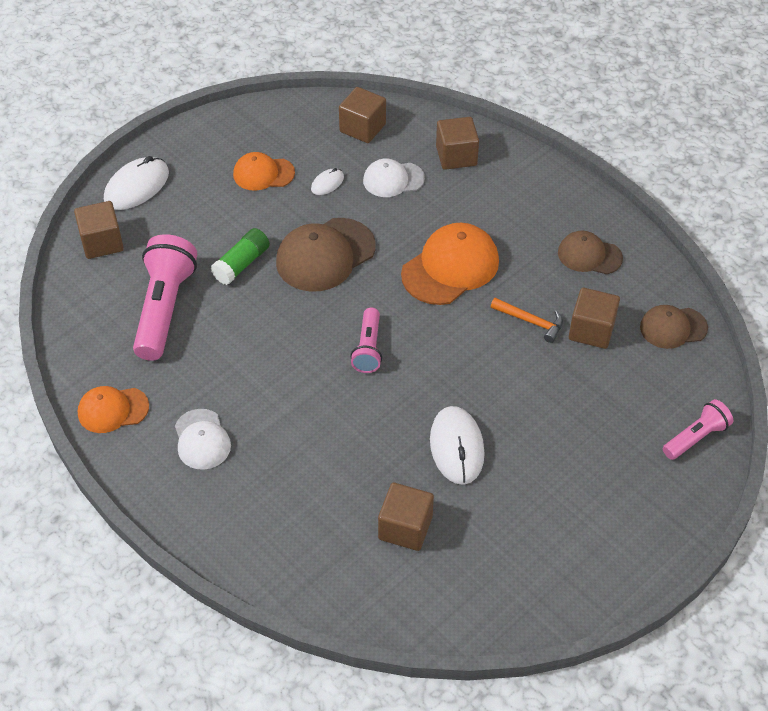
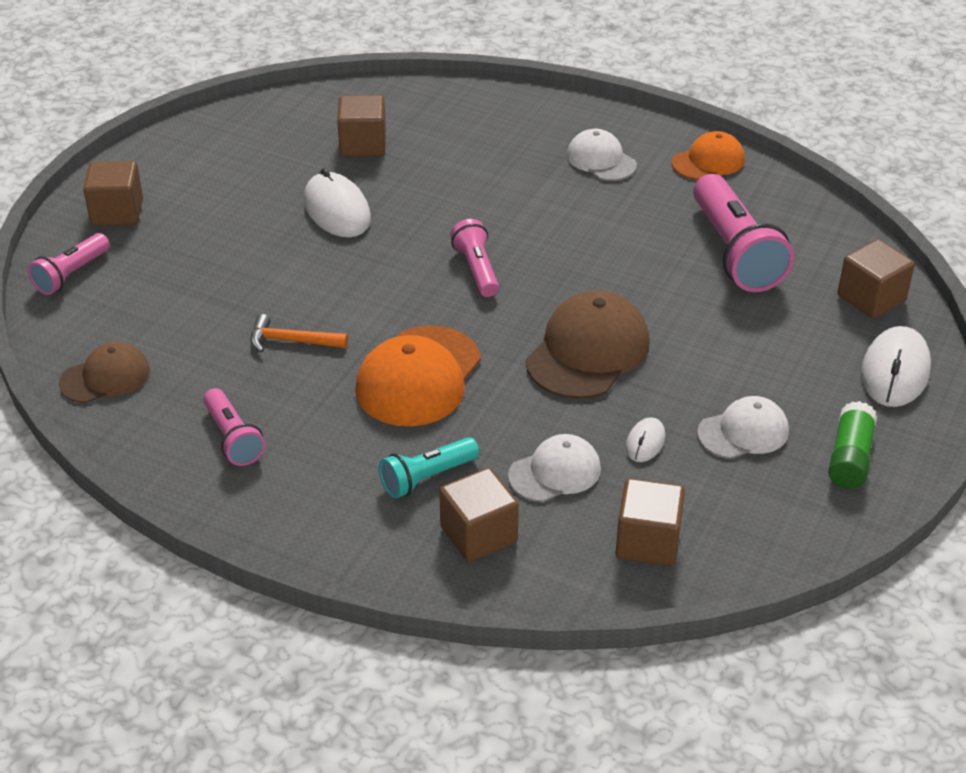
camera: 160 degrees right, 10 degrees down
green glue stick [211,228,270,285] -> green glue stick moved to [828,401,877,489]
orange cap [233,152,295,191] -> white cap [697,396,789,459]
brown cap [558,231,623,274] -> pink flashlight [203,388,265,466]
brown cube [569,288,620,349] -> brown cube moved to [83,161,143,226]
none -> turquoise flashlight [379,437,479,498]

